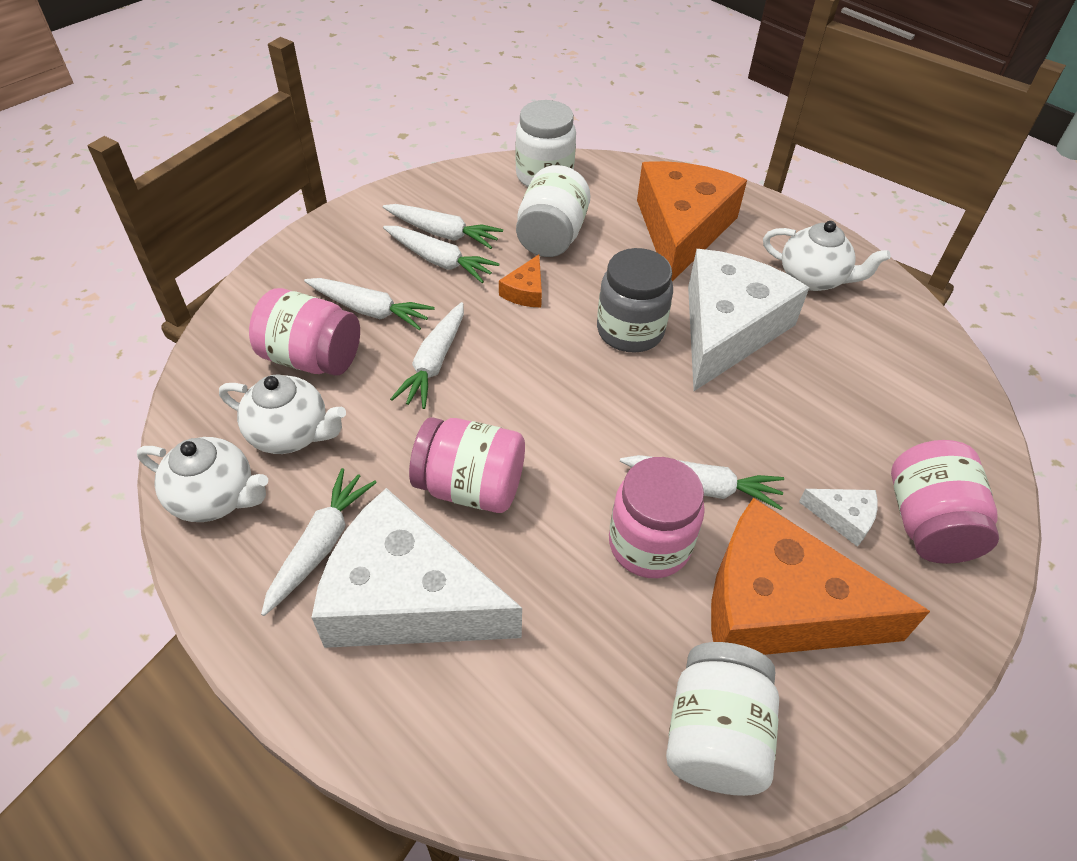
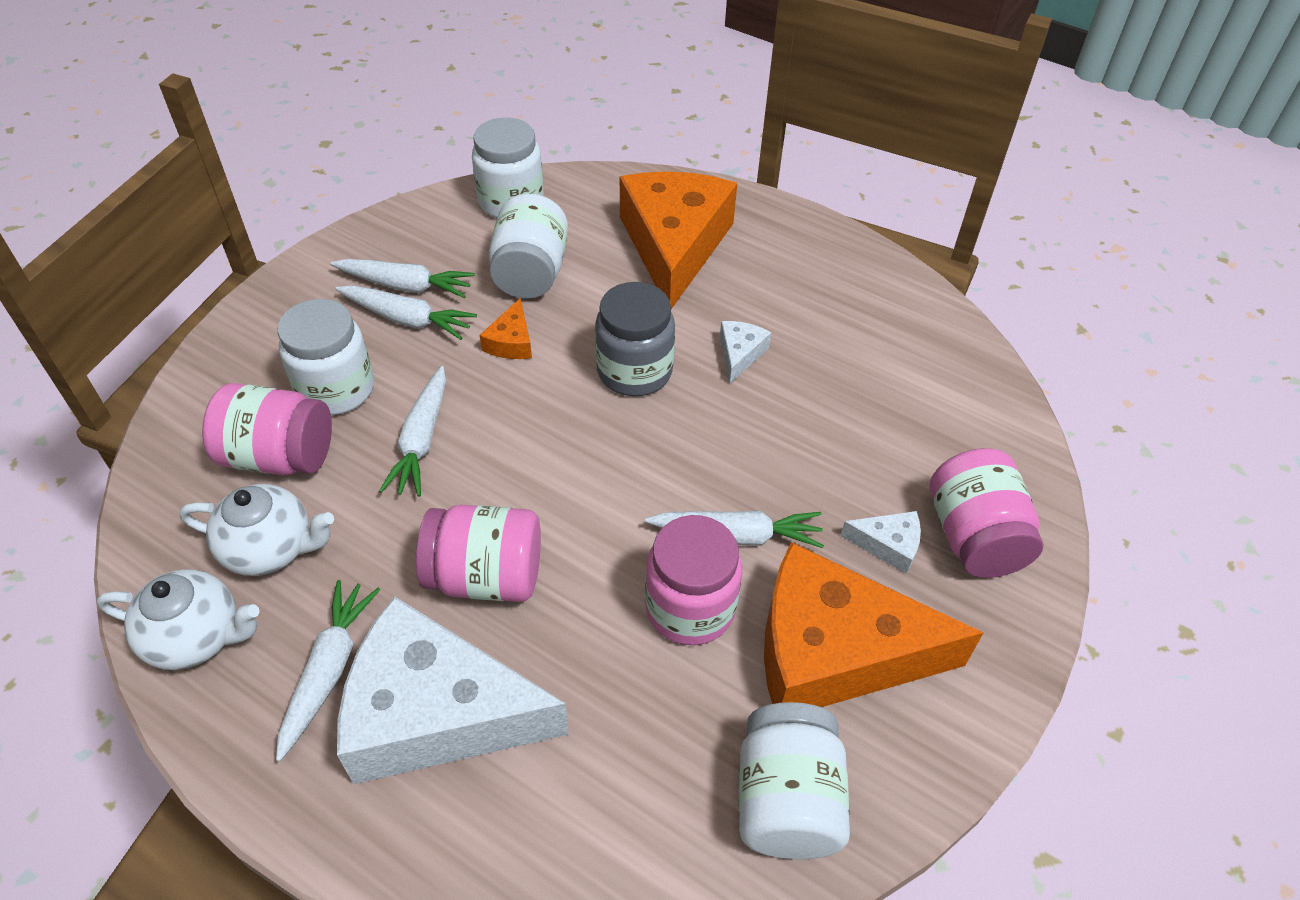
camera: 10 degrees left, 0 degrees up
white carrot [304,278,435,330] -> white jar [278,299,374,415]
white cheese [688,249,809,391] -> white cheese [720,321,771,383], size x0.40
white teapot [763,221,891,291] -> none

